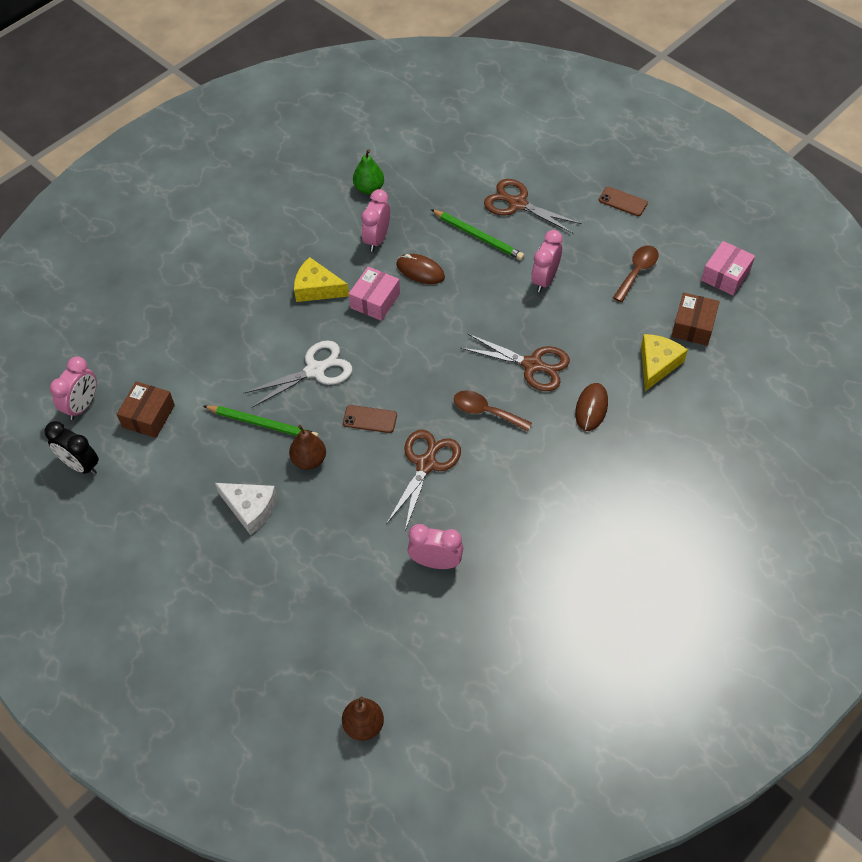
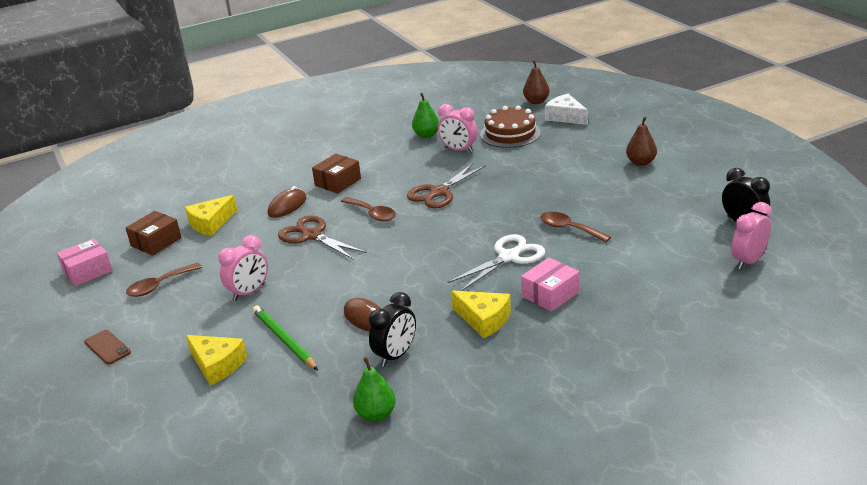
camera: 160 degrees left, 25 degrees down
brown box [117,382,175,438] -> brown box moved to [312,154,361,194]
green pencil [203,405,318,437] -> brown spoon [540,212,611,242]
white cheese [215,483,277,535] -> white cheese moved to [545,94,588,125]
white scissors [244,340,353,408] -> white scissors turned 150 degrees clockwise [447,234,545,291]
brown pear [289,425,326,470] -> brown pear moved to [626,117,657,166]
brown phone [343,405,397,433] -> none
pink box [349,267,400,321] -> pink box moved to [521,257,579,312]
pink clock [361,189,390,252] -> black clock [369,292,416,367]
brown scissors [484,179,582,234] -> yellow cheese [186,335,247,385]
none -> green pear [412,93,439,138]
none -> brown cake [480,106,541,148]

